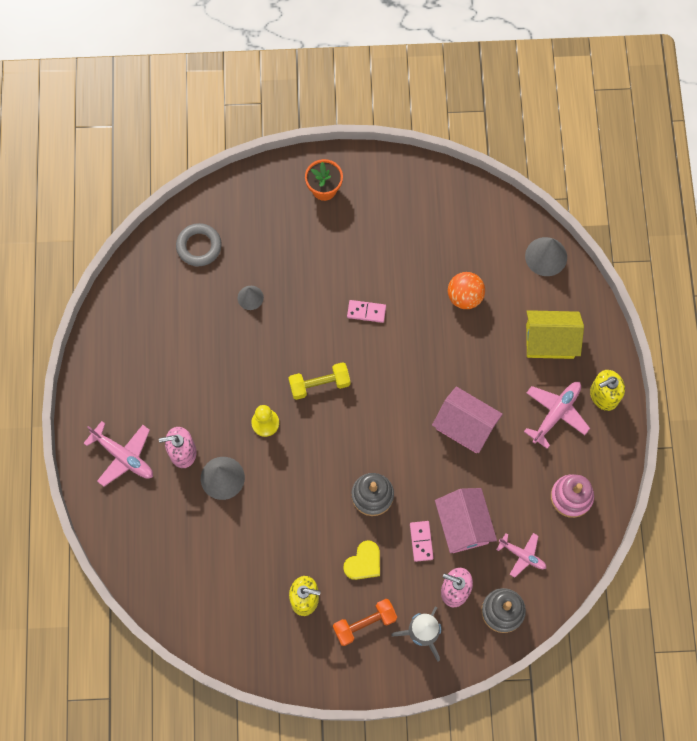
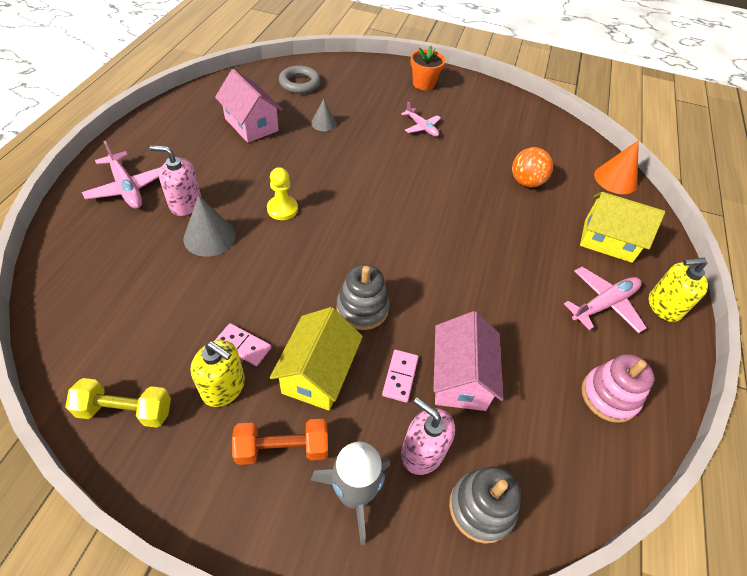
camera: 15 degrees right, 20 degrees down
yellow dumbbell [289,362,350,400] -> yellow dumbbell moved to [65,378,171,428]
yellow heart [343,540,380,580] -> yellow house [270,307,363,411]
pink domino [347,300,386,323] -> pink domino moved to [215,323,271,366]
pink house [432,387,503,453] -> pink house moved to [215,69,283,143]
pink plane [496,533,546,578] -> pink plane moved to [401,102,441,137]
grey cone [525,237,567,276] -> orange cone [594,140,639,194]

